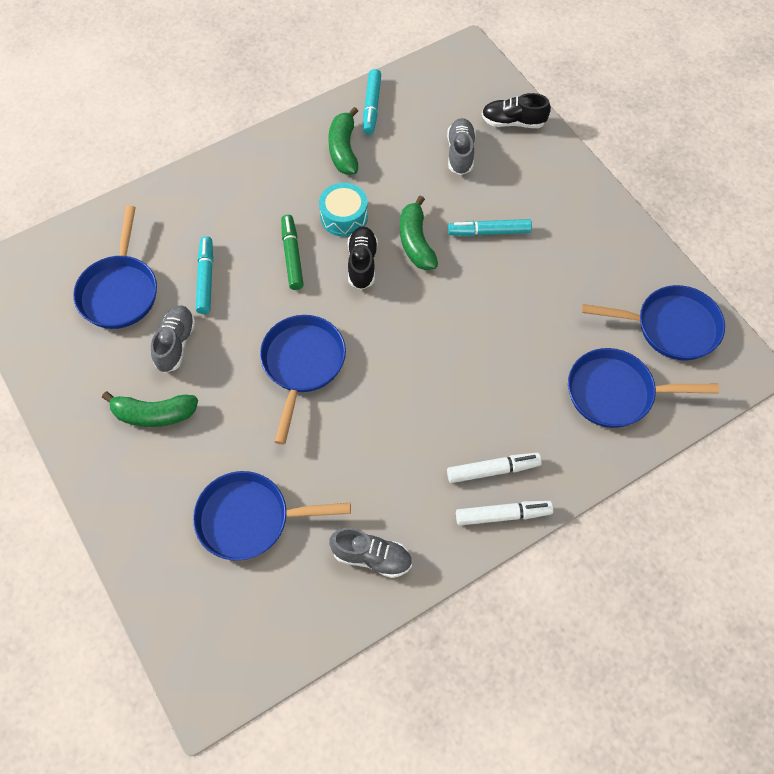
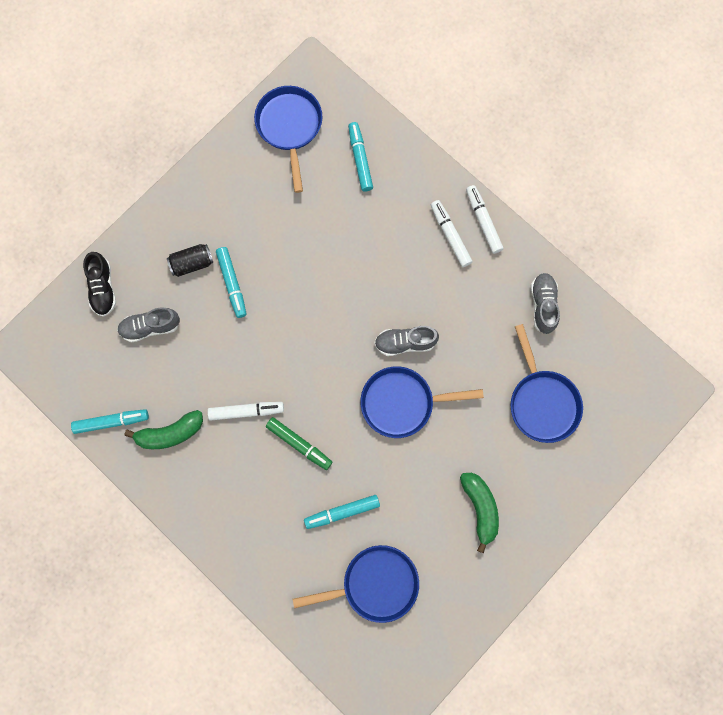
camera: 105 degrees left, 15 degrees up
grey shoe [151,305,196,373] -> grey shoe moved to [374,326,439,356]
green marker [281,215,304,290] -> green marker turned 120 degrees counterclockwise [266,417,332,470]
turquoise drum [319,183,368,237] -> white marker [207,402,284,421]
black shoe [348,226,378,290] -> none
green banana [400,195,438,270] -> none
blue pan [568,348,719,428] -> turquoise marker [348,122,373,192]
none -> black can [167,244,213,277]

